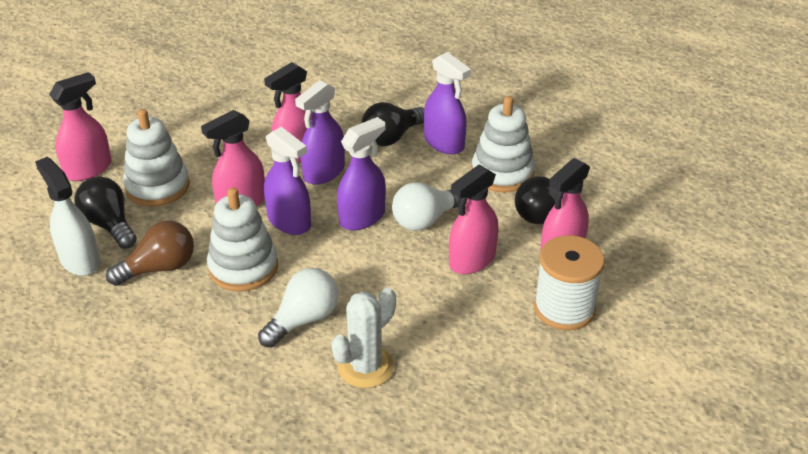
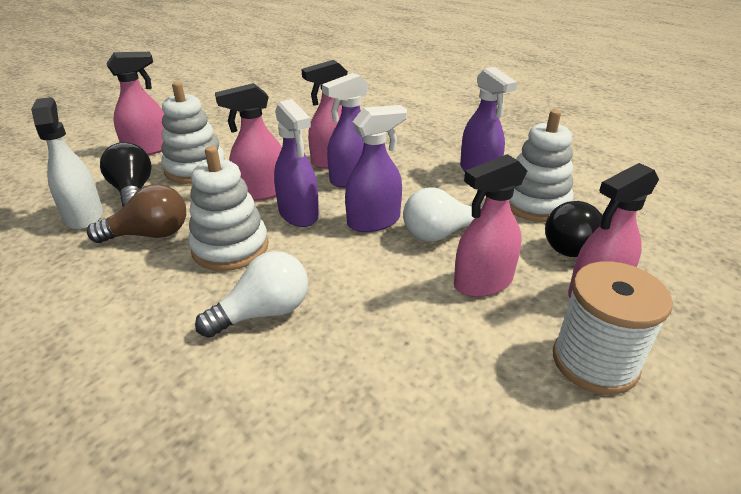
camera: 15 degrees right, 5 degrees down
white cactus [331,288,396,388] -> none
black light bulb [361,102,424,146] -> none

